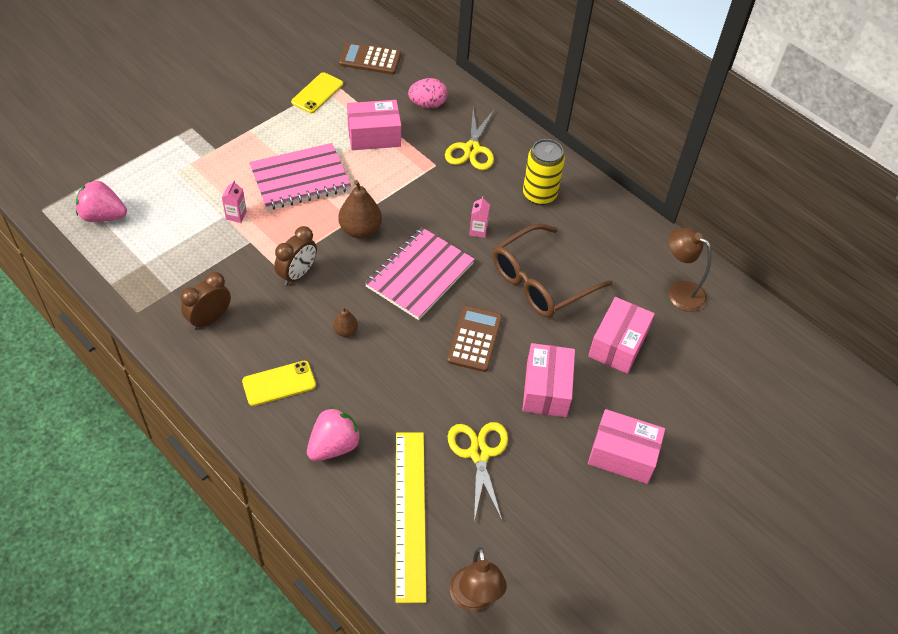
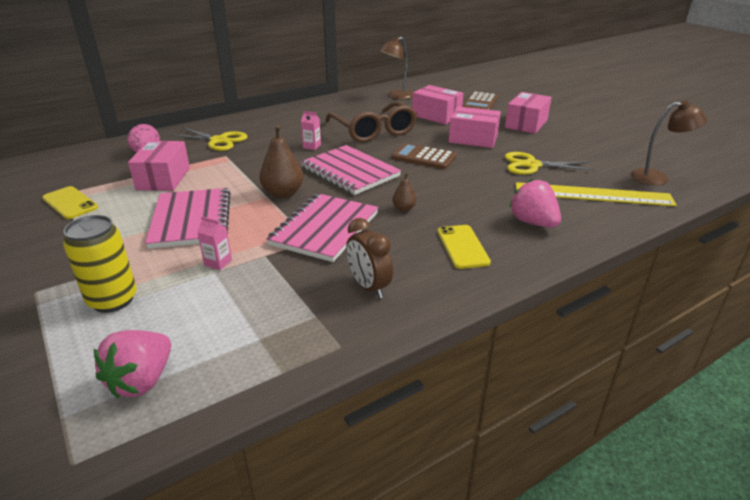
camera: 75 degrees left, 20 degrees down
brown clock [274,226,317,286] -> pink notebook [266,193,378,262]
brown calculator [339,42,401,75] -> brown calculator moved to [462,92,498,110]
yellow can [523,139,565,205] -> yellow can moved to [63,215,137,313]

